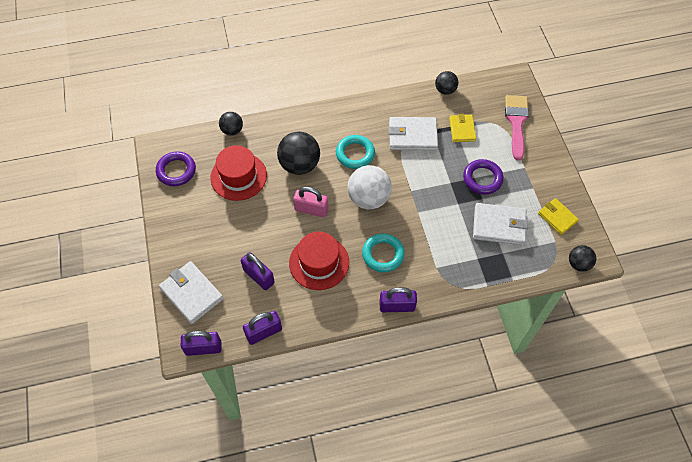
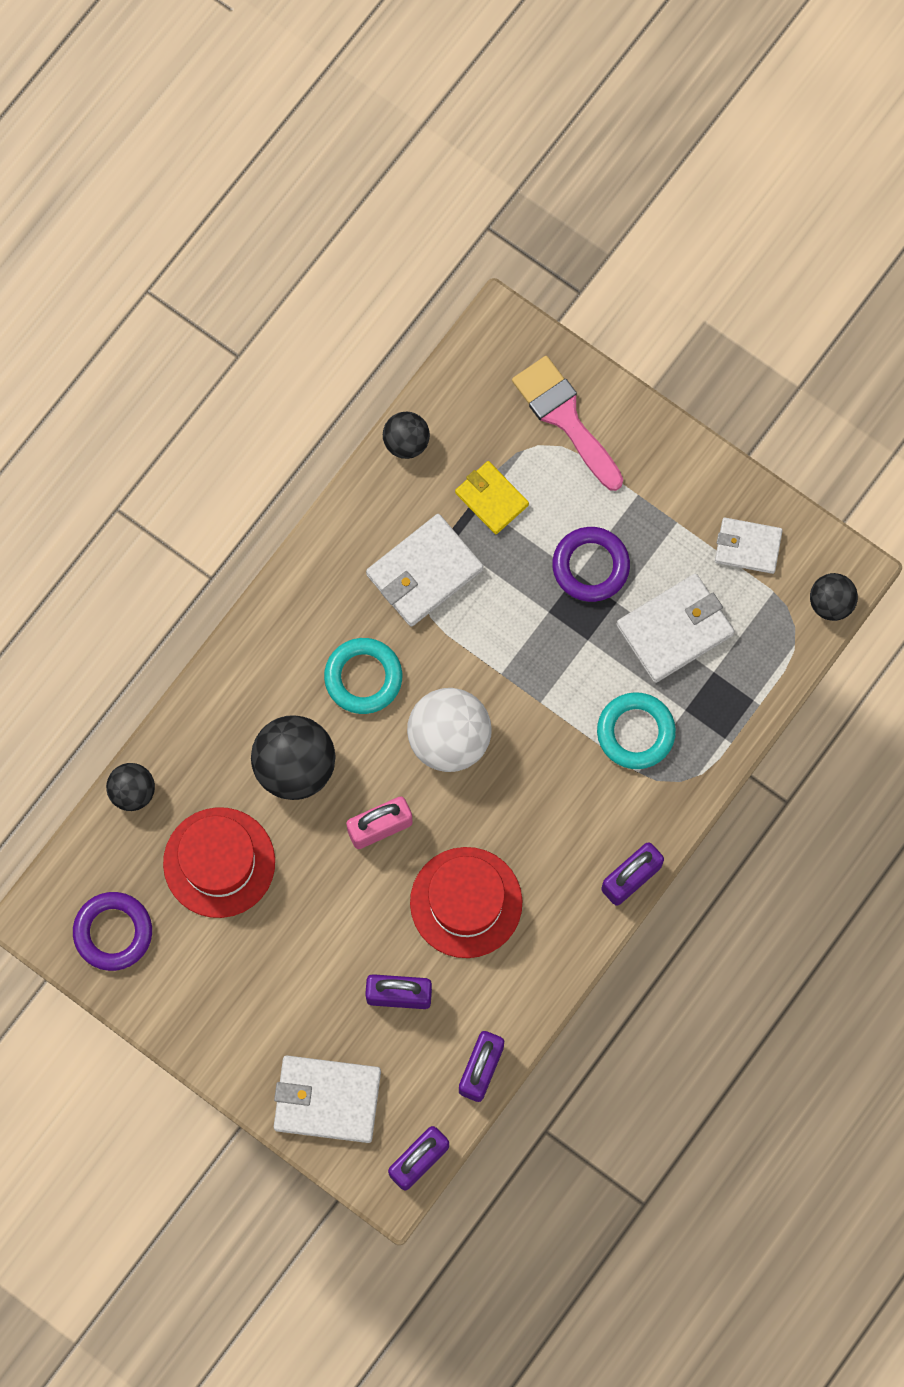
camera: 40 degrees left, 15 degrees up
turquoise ring [362,233,405,272] -> turquoise ring moved to [597,692,676,769]
yellow wallet [538,198,579,235] -> white wallet [715,518,783,574]

